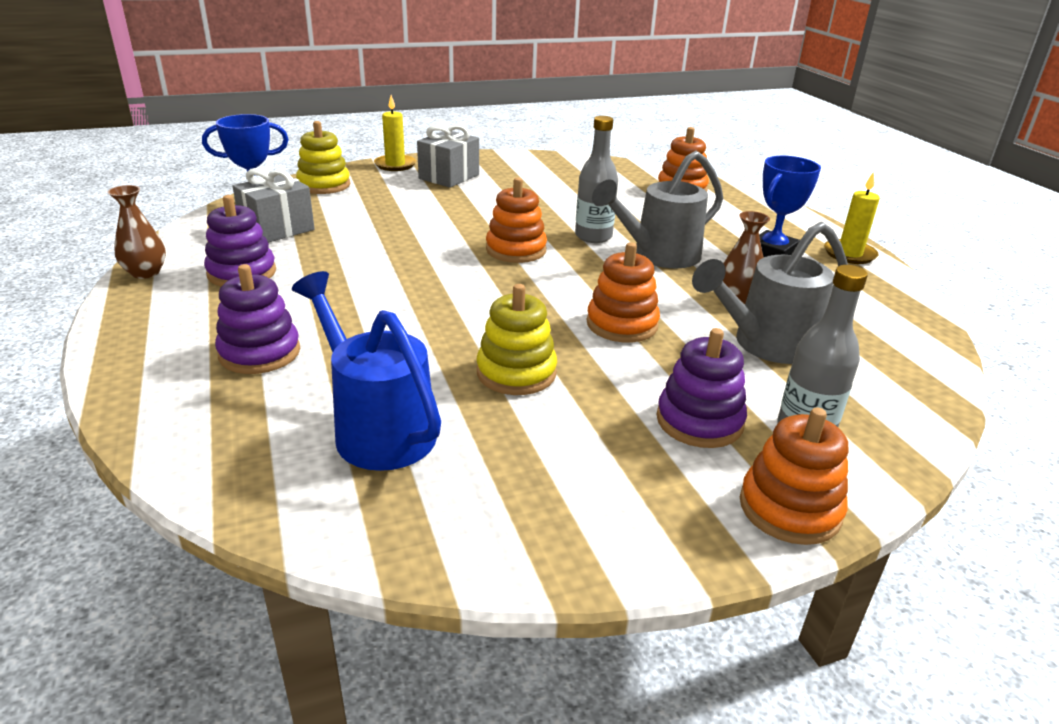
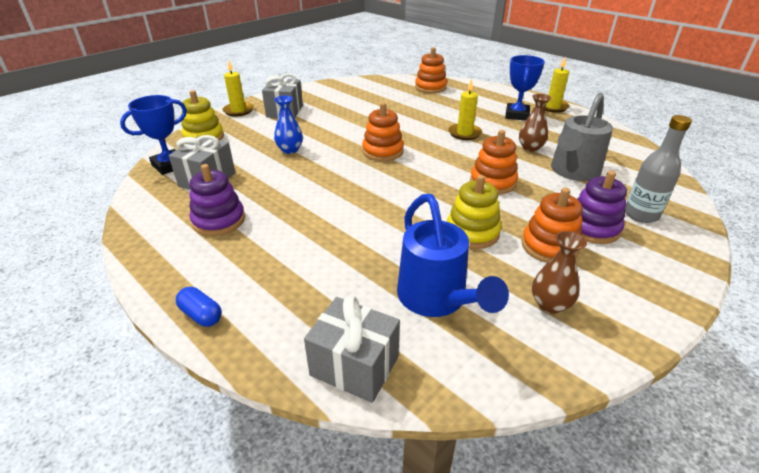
camera: 25 degrees left, 5 degrees up
brown vase [107,185,166,279] -> brown vase moved to [532,231,587,314]
purple stacking toy [215,264,300,374] -> none
blue watering can [292,271,441,471] -> blue watering can turned 135 degrees counterclockwise [397,194,509,317]
grey bottle [575,116,618,243] -> none
grey watering can [592,151,723,268] -> yellow candle [448,78,482,140]
orange stacking toy [740,407,848,545] -> orange stacking toy moved to [522,188,582,263]
none -> blue capsule [176,287,222,327]
none -> blue vase [274,95,303,154]
none -> grey gift [304,295,400,403]

